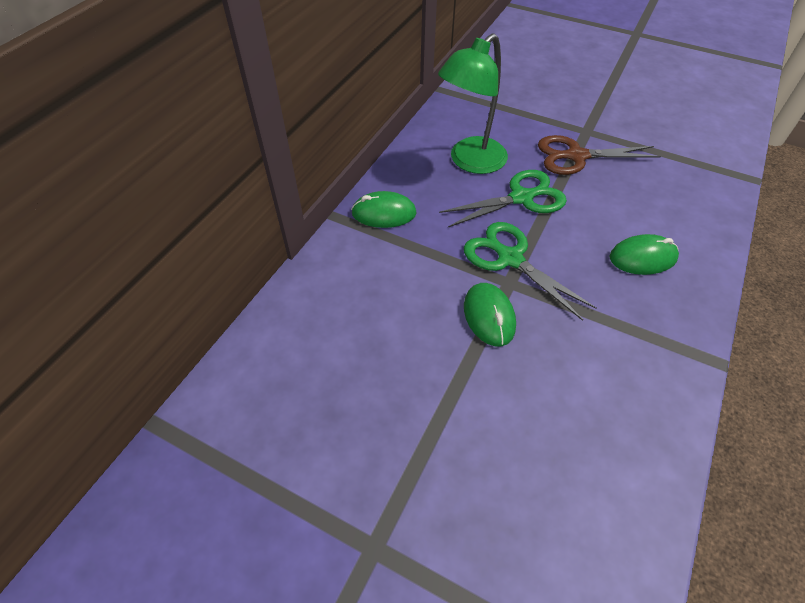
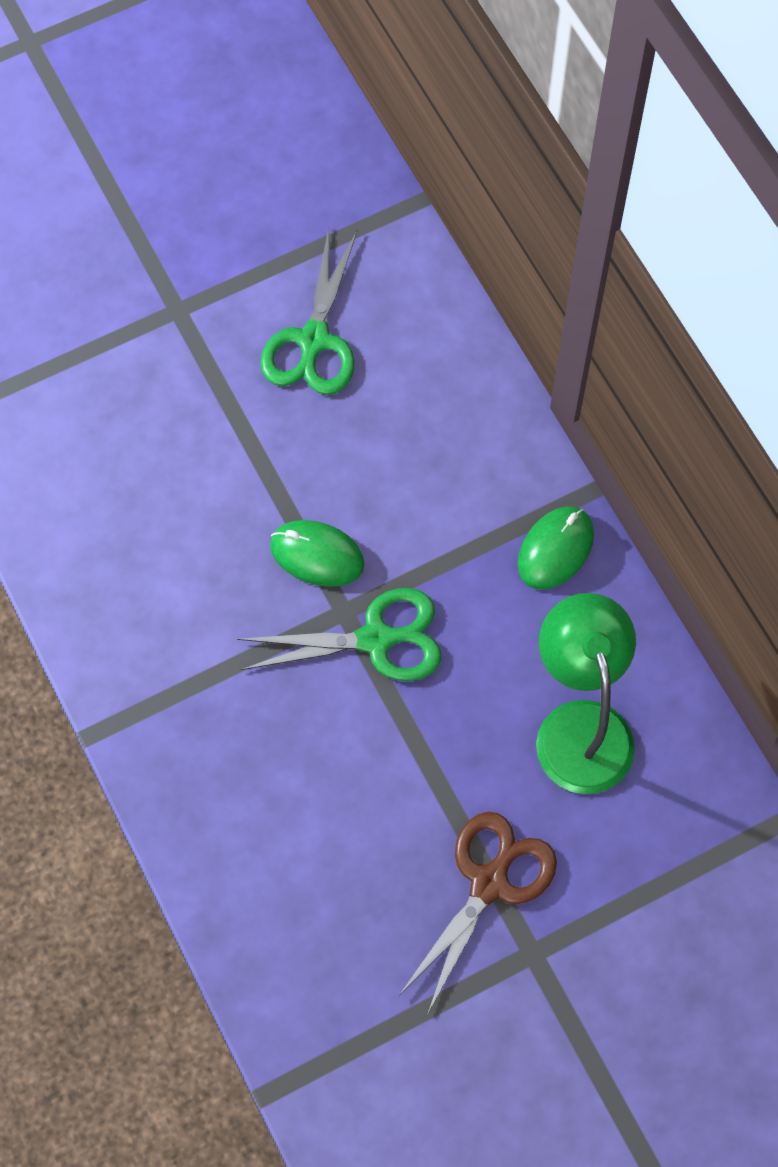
camera: 125 degrees right, 15 degrees up
green scissors [439,170,567,227] -> green scissors moved to [260,228,357,395]
green mouse [609,234,679,275] -> none

